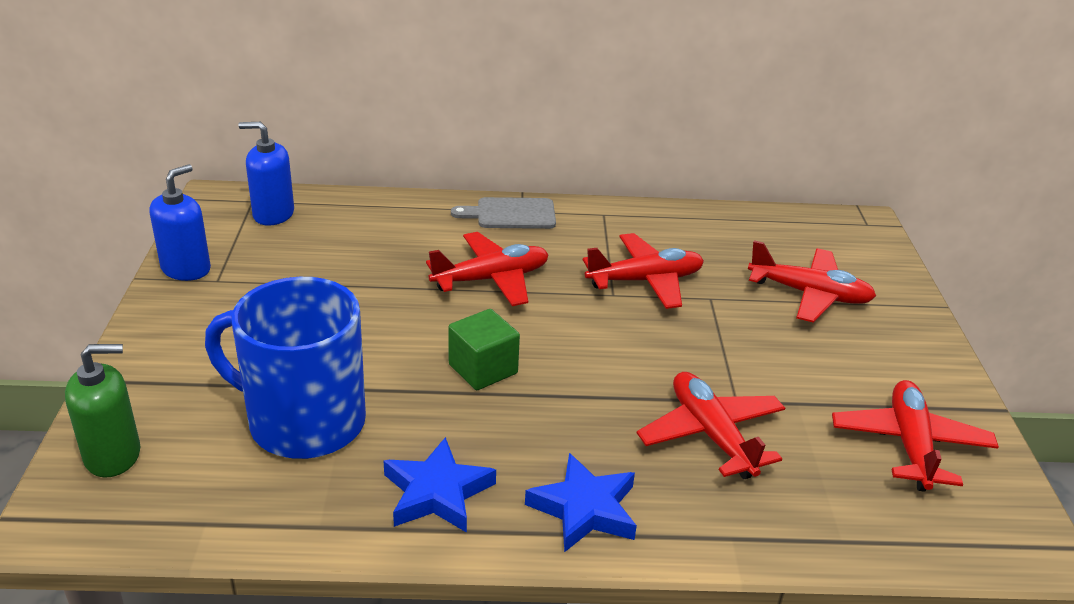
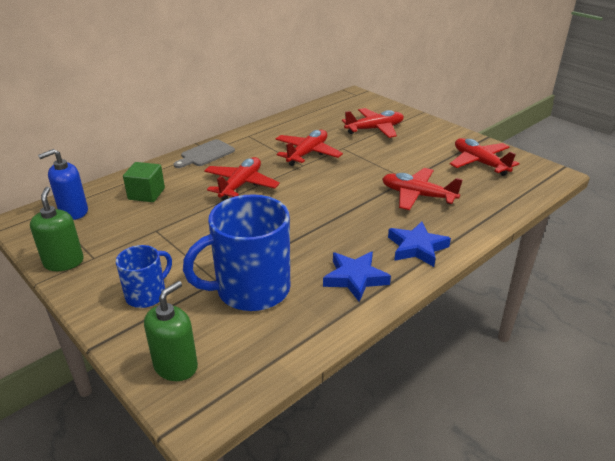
camera: 40 degrees left, 0 degrees up
blue soap dispenser [150,164,211,281] -> green soap dispenser [30,187,84,271]
green cube [449,309,520,390] -> green cube moved to [123,162,165,202]
none -> blue mug [116,245,172,308]

